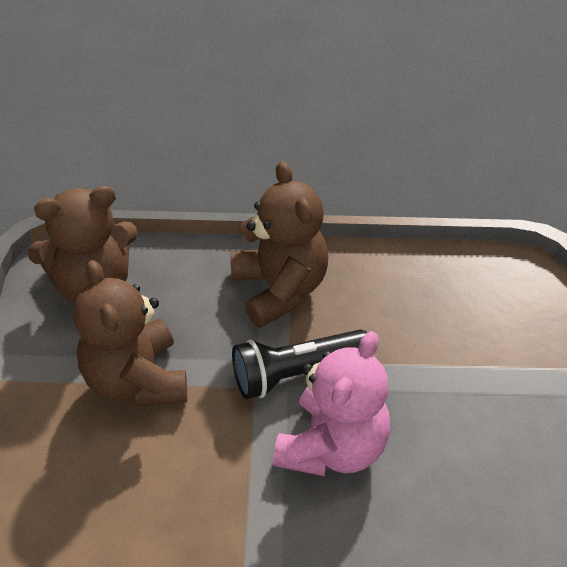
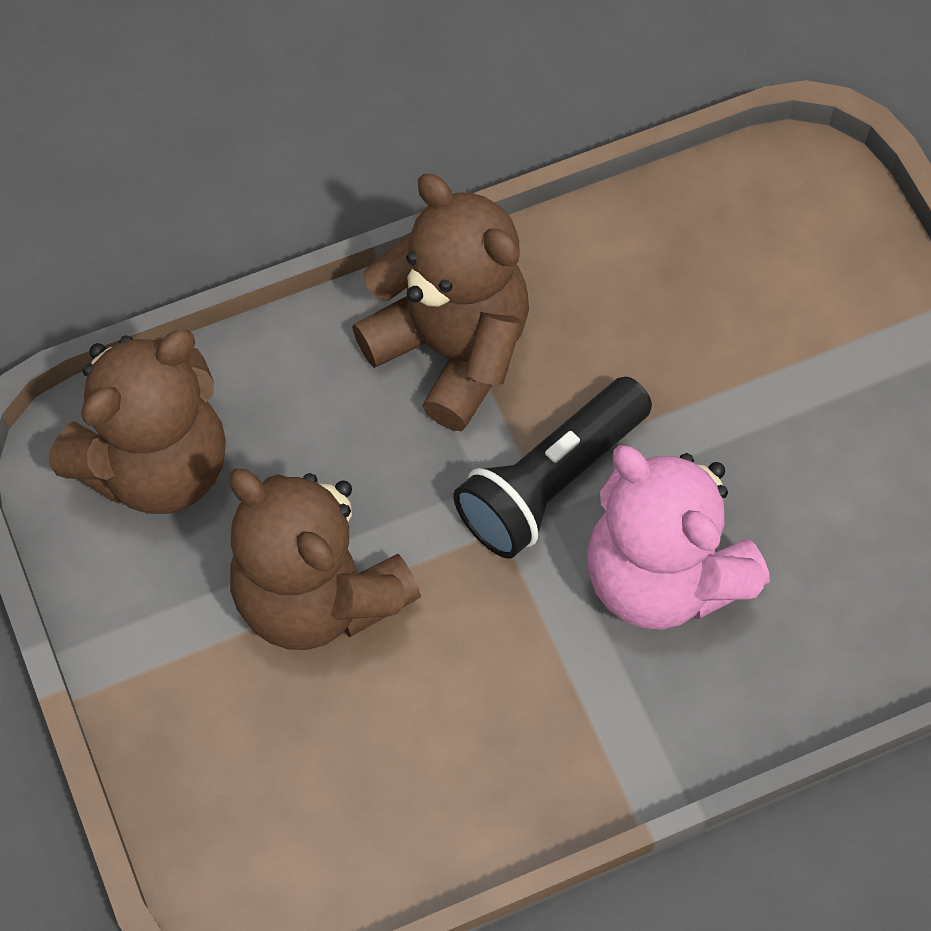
camera: 25 degrees left, 15 degrees up
pink teddy bear [273,331,390,476] -> pink teddy bear turned 135 degrees clockwise [587,445,770,630]

